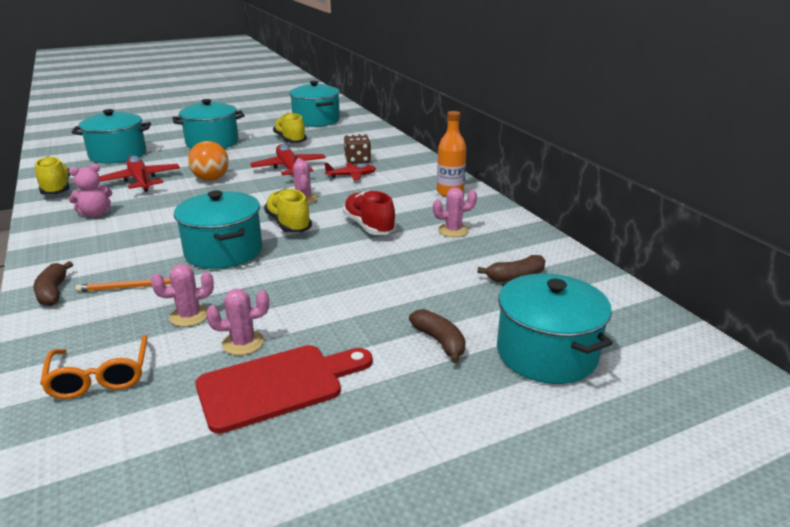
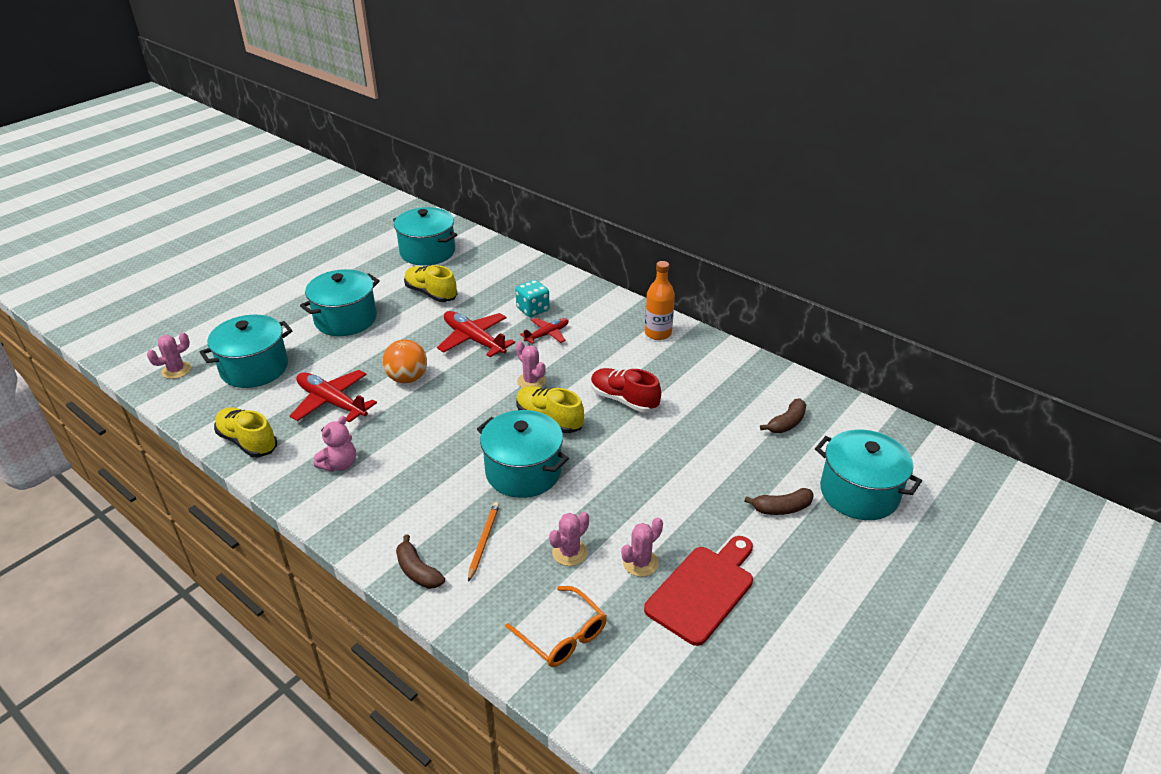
camera: 25 degrees left, 10 degrees up
orange pencil [75,278,171,292] -> orange pencil turned 135 degrees clockwise [468,502,499,582]
brown dice [344,134,371,164] -> turquoise dice [515,280,550,317]
brown banana [409,309,466,363] -> brown banana turned 135 degrees clockwise [744,488,814,515]
pink cactus [433,187,477,237] -> pink cactus moved to [147,332,191,379]

